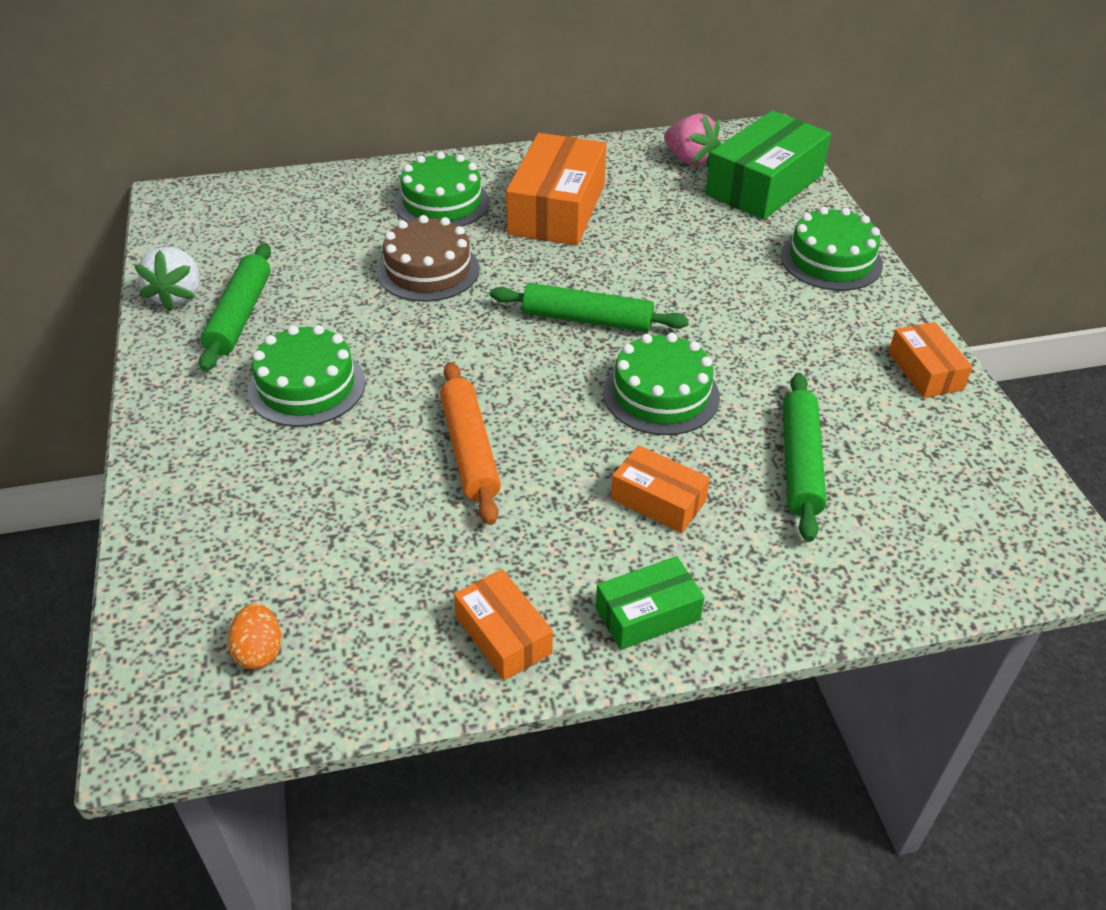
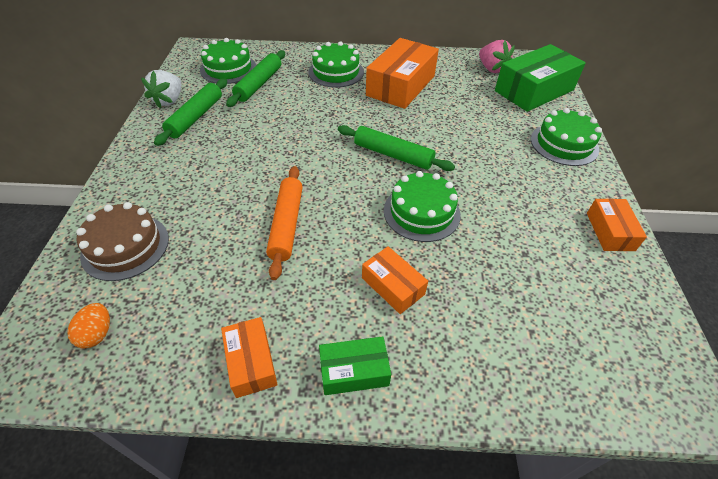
camera: 15 degrees right, 5 degrees up
green cake [248,325,366,427] -> green cake moved to [200,38,256,84]
brown cake [377,215,480,302] -> brown cake moved to [76,202,169,281]
green rolling pin [783,373,827,542] -> green rolling pin moved to [226,50,285,107]

